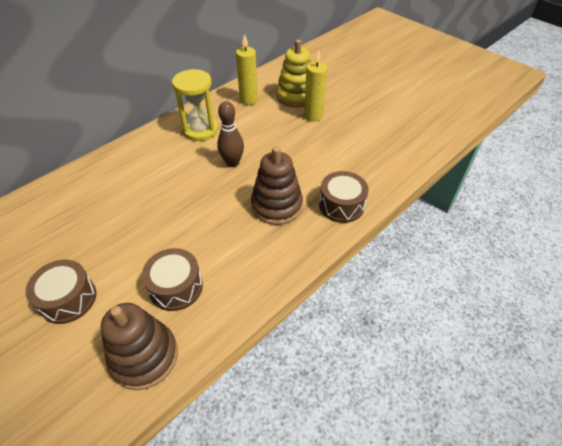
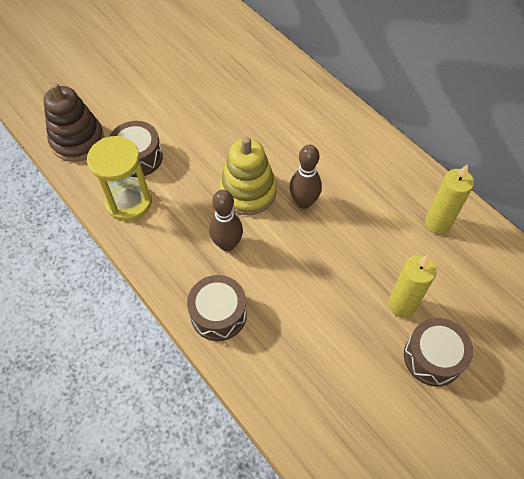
camera: 95 degrees right, 10 degrees up
brown drum [25,259,96,324] -> brown drum moved to [404,318,473,386]
yellow hourglass [172,69,218,141] -> yellow hourglass moved to [87,136,152,221]
brown stacking toy [251,146,303,225] -> brown bowling pin [209,190,243,251]
yellow stacking toy [276,39,311,108] -> yellow stacking toy moved to [219,137,277,215]

